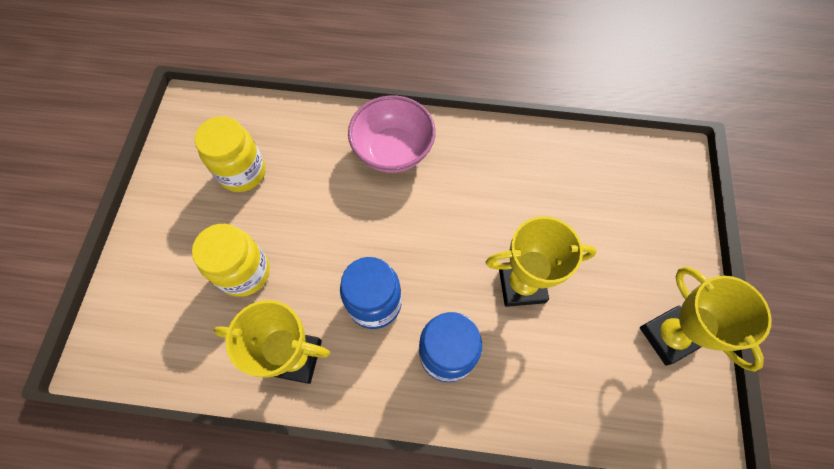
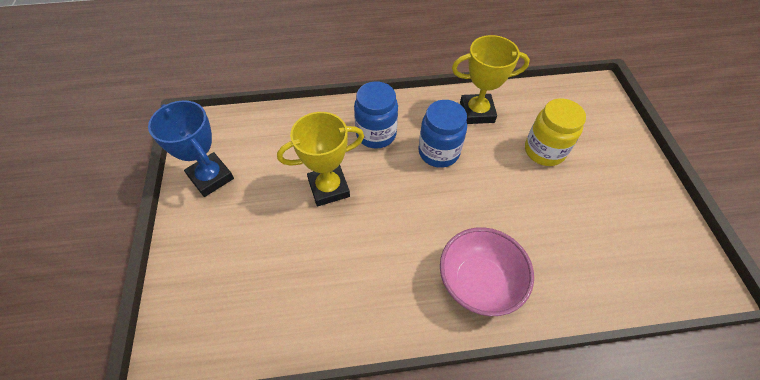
camera: 165 degrees right, 10 degrees down
yellow jar [194,116,266,192] -> none
yellow trophy [640,267,772,372] -> blue trophy [148,100,234,197]

